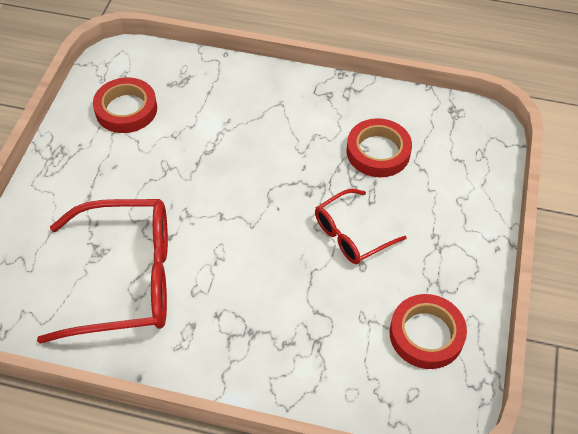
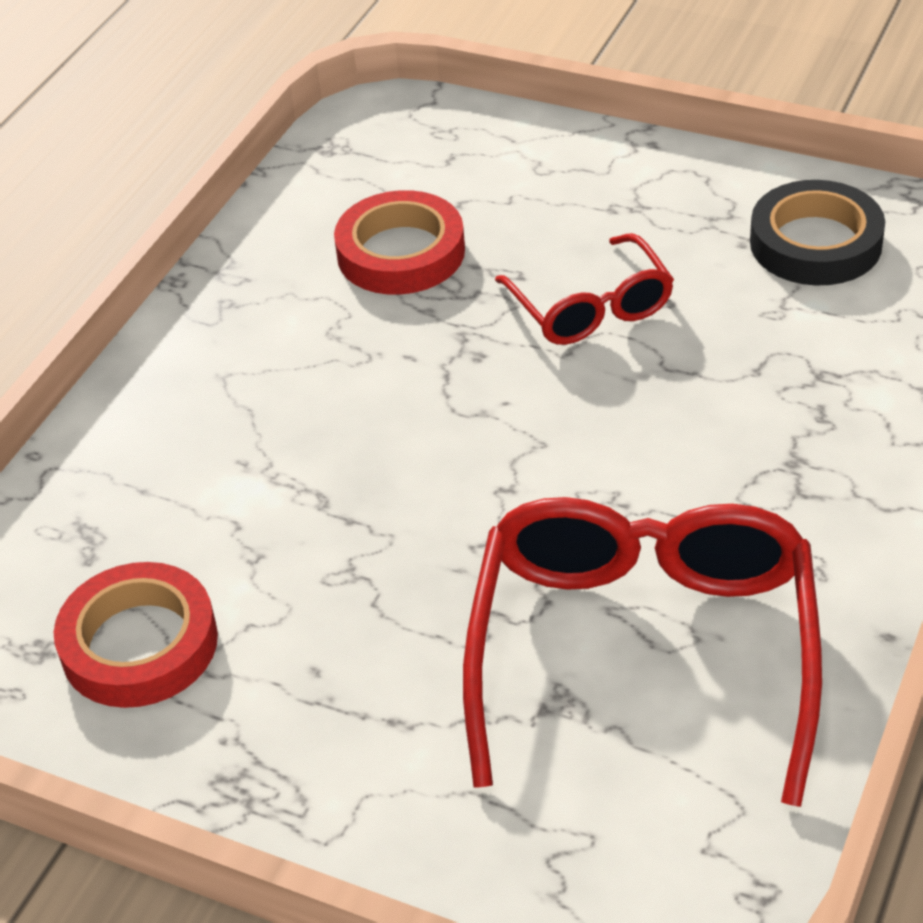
camera: 75 degrees left, 10 degrees down
red tape [390,294,467,369] -> black tape [750,180,885,285]

